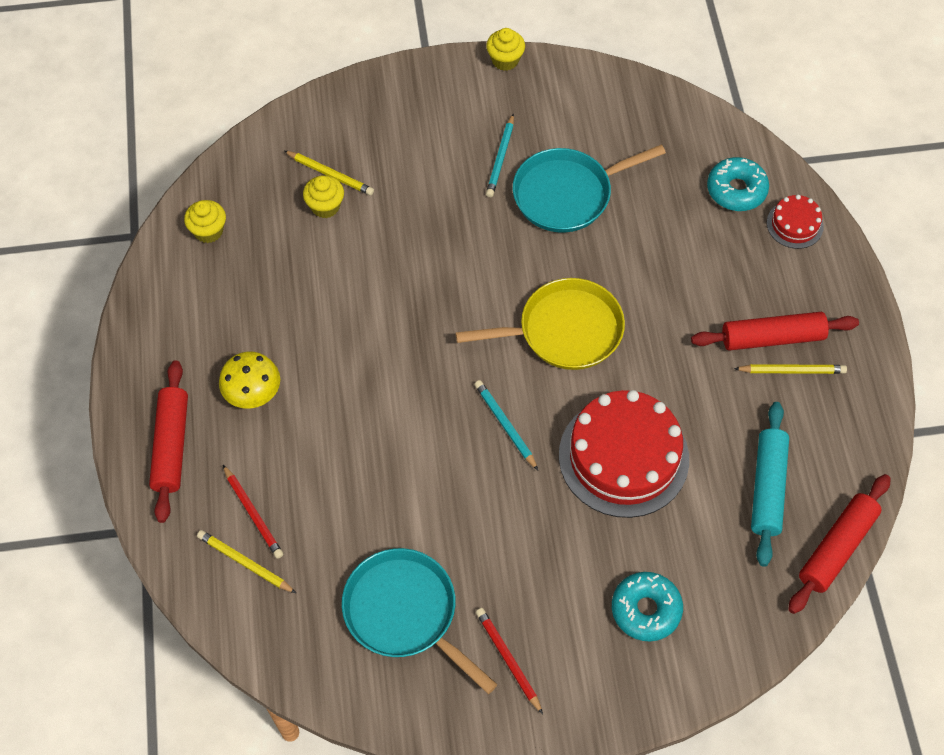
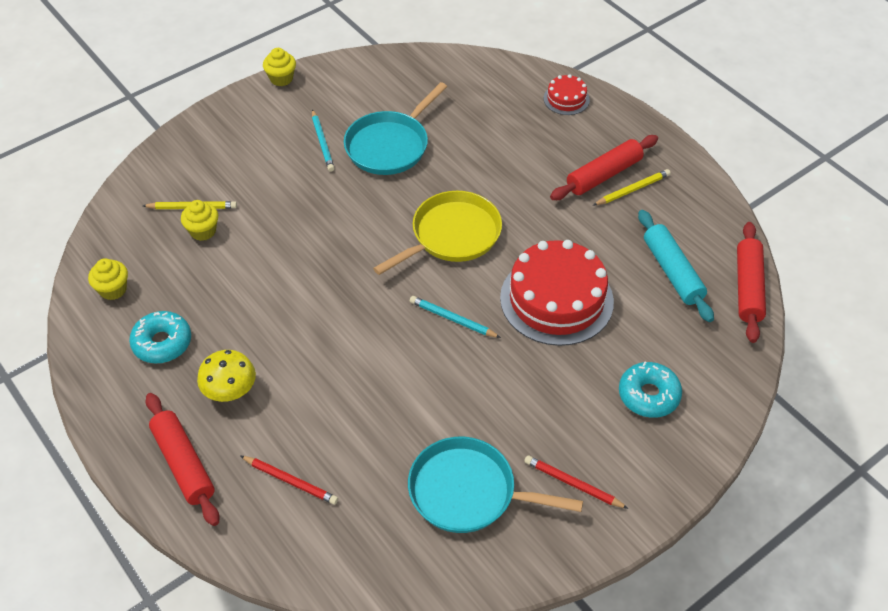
camera: 30 degrees left, 10 degrees down
yellow pencil [197,530,296,593] -> none
turquoise donut [707,157,769,211] -> turquoise donut moved to [129,311,191,364]

